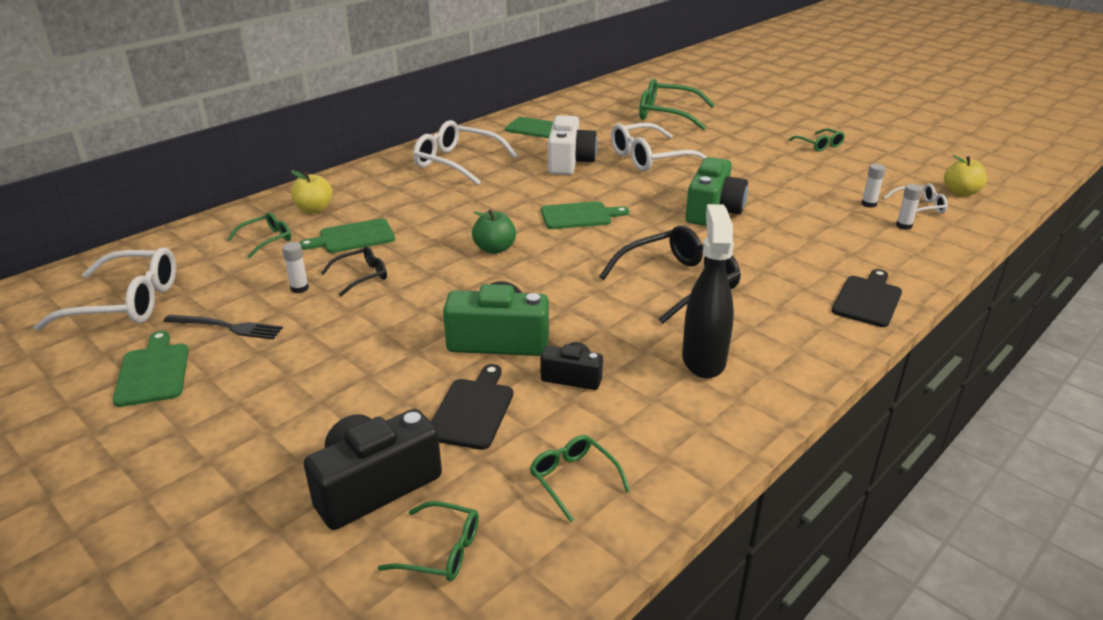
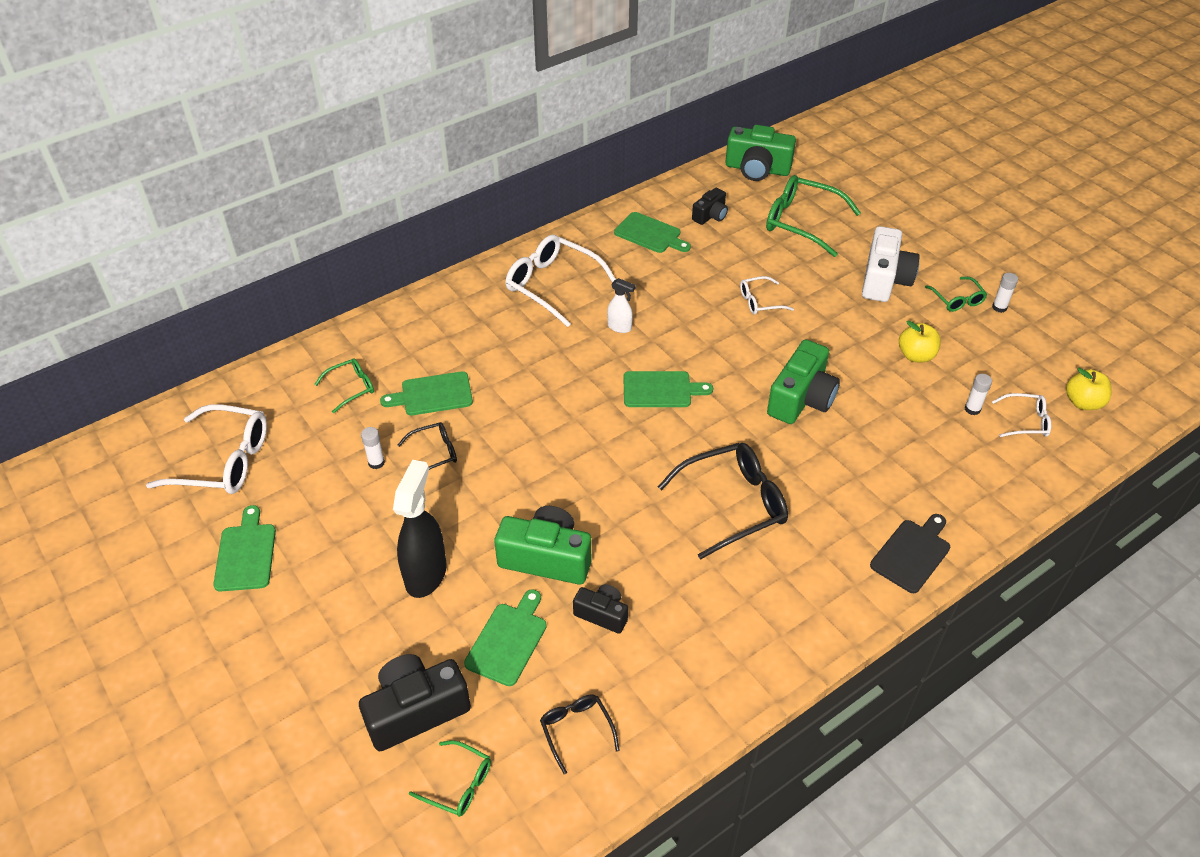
camera: 10 degrees right, 15 degrees up
black fork [163,315,283,339] -> none
yellow apple [291,170,333,213] -> yellow apple moved to [899,320,941,363]
black cutting board [431,364,513,450] -> green cutting board [464,589,547,686]
green apple [472,210,516,254] -> none
green glasses [530,435,630,522] -> black glasses [540,694,620,774]
white camera [548,115,597,175] -> white camera moved to [862,226,920,302]
white glasses [611,123,706,171] -> white glasses [740,276,794,315], size x0.53
black spray bottle [682,204,734,379] -> black spray bottle moved to [393,460,447,598]
white glue stick [896,184,923,230] -> white glue stick moved to [992,273,1018,313]
none -> white spray bottle [607,278,636,333]
none -> black camera [692,188,728,225]
none -> green camera [725,125,796,181]

